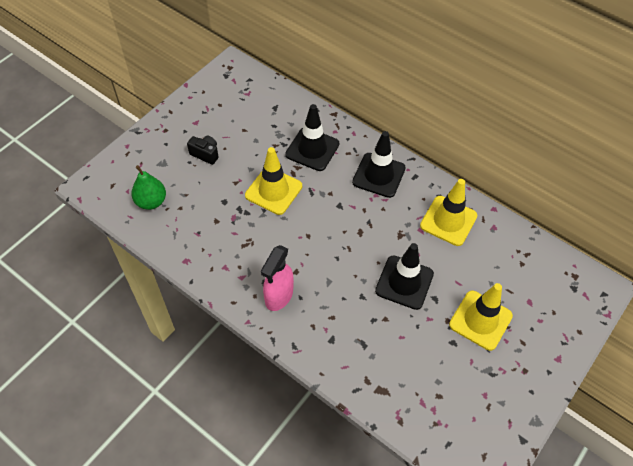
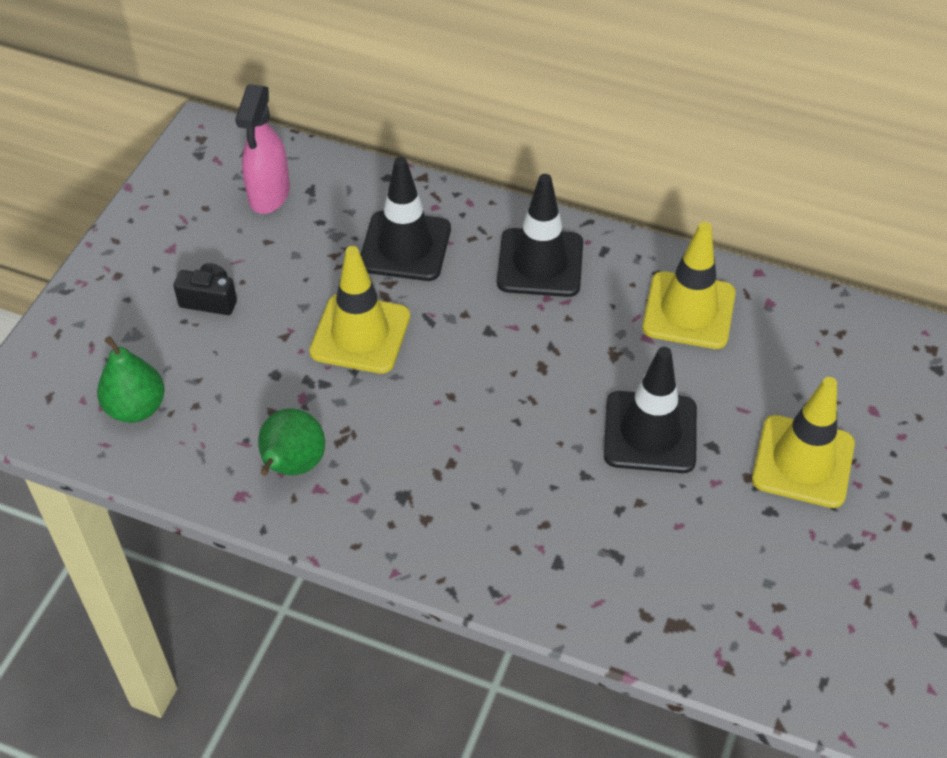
camera: 15 degrees left, 5 degrees down
pink spray bottle [261,245,294,311] -> pink spray bottle moved to [235,84,290,214]
none -> green pear [258,409,325,476]

